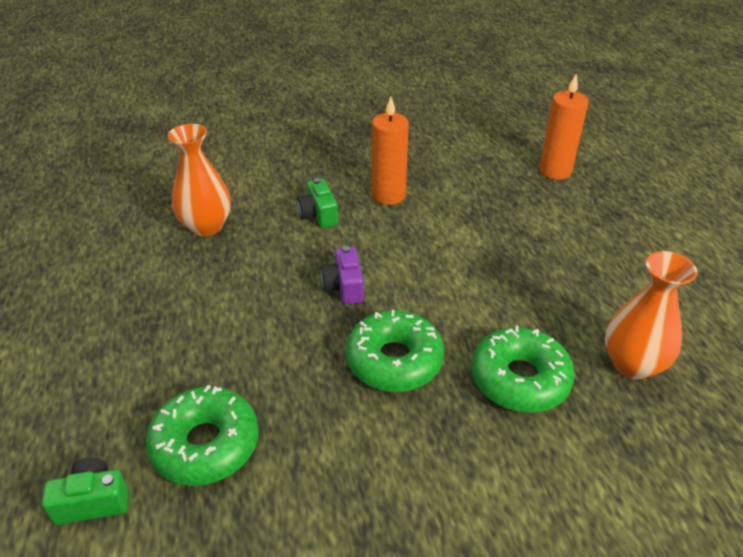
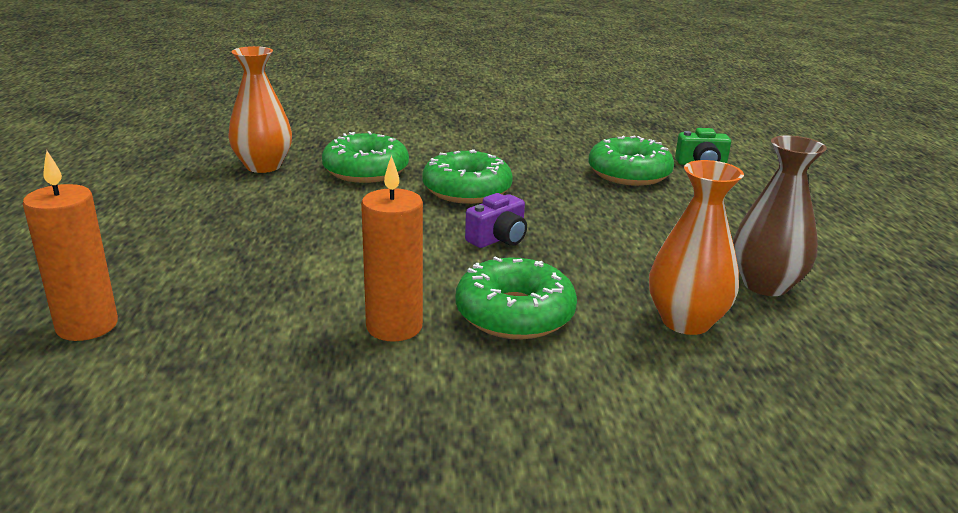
camera: 170 degrees left, 15 degrees down
green camera [297,178,338,228] -> green donut [456,257,577,339]
purple camera [321,246,364,304] -> purple camera turned 45 degrees clockwise [465,193,527,248]
none -> brown vase [733,135,827,296]

